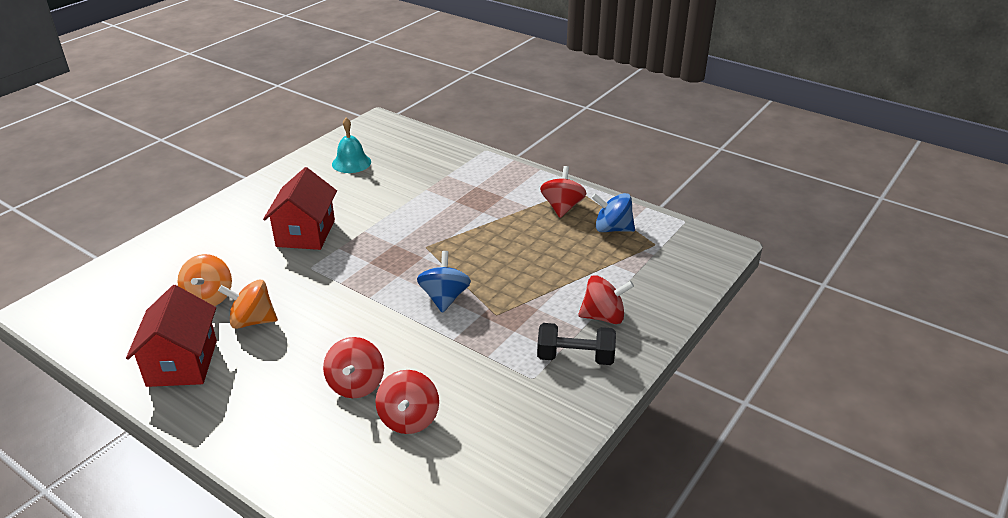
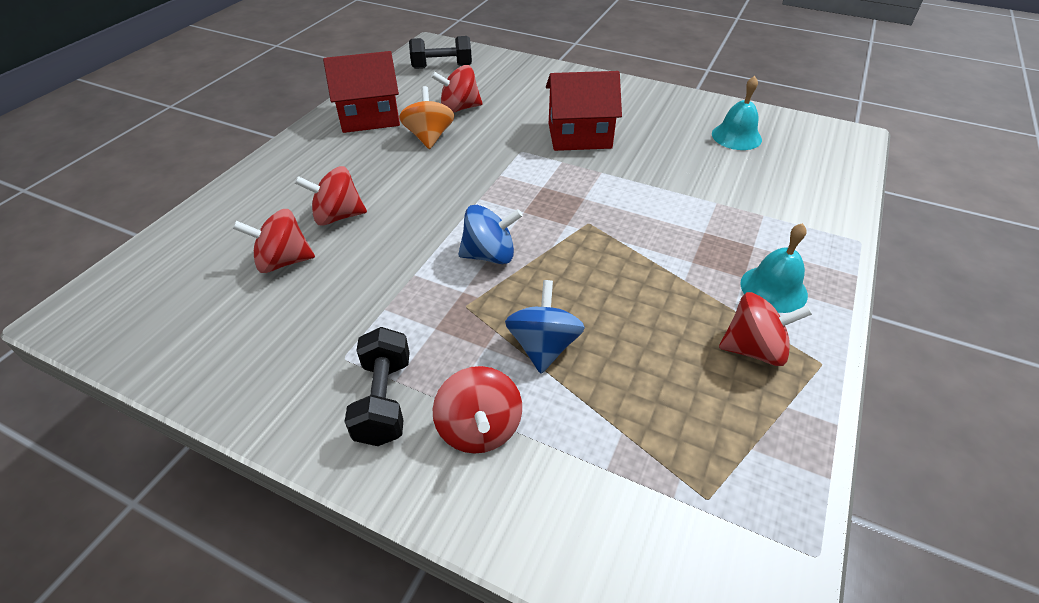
camera: 80 degrees right, 10 degrees up
orange spinning top [177,254,232,306] -> red spinning top [431,65,483,113]
blue spinning top [591,193,635,232] -> blue spinning top moved to [505,280,585,374]
none -> black dumbbell [409,36,472,69]
none -> turquoise bell [741,223,808,313]

